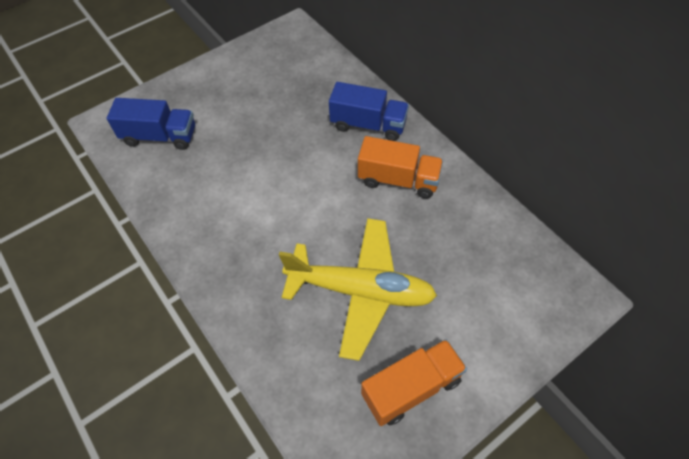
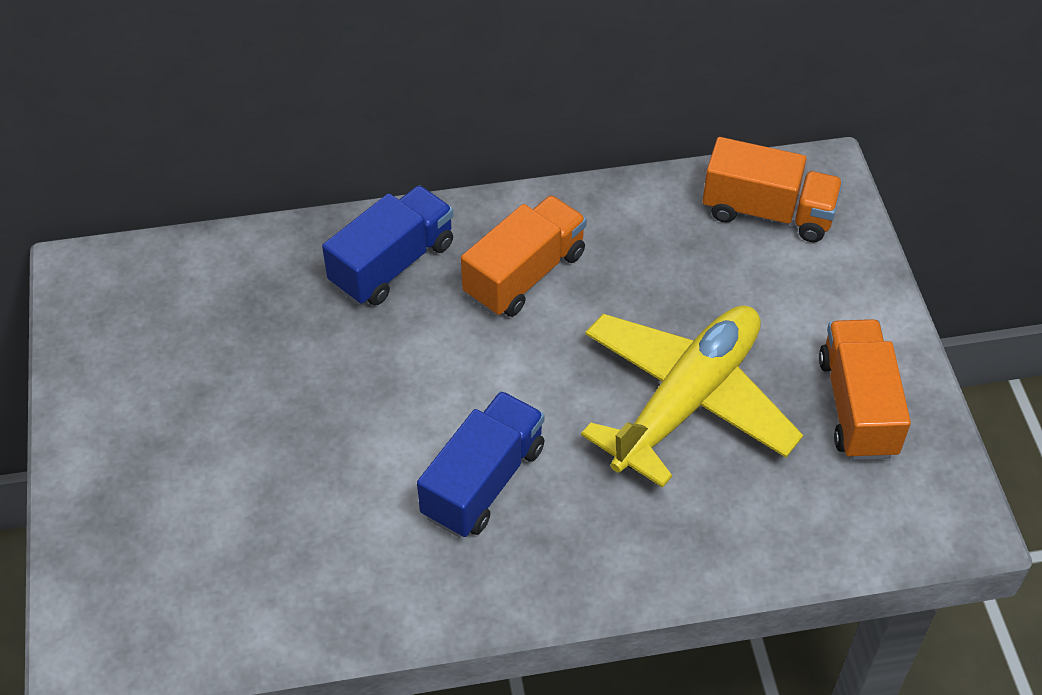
camera: 65 degrees left, 5 degrees down
blue truck [107,98,195,150] -> blue truck moved to [417,391,545,538]
none -> orange truck [702,137,843,242]

